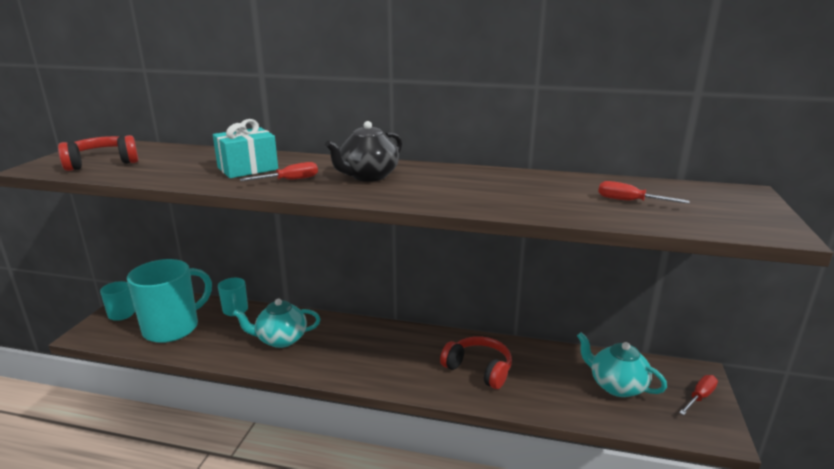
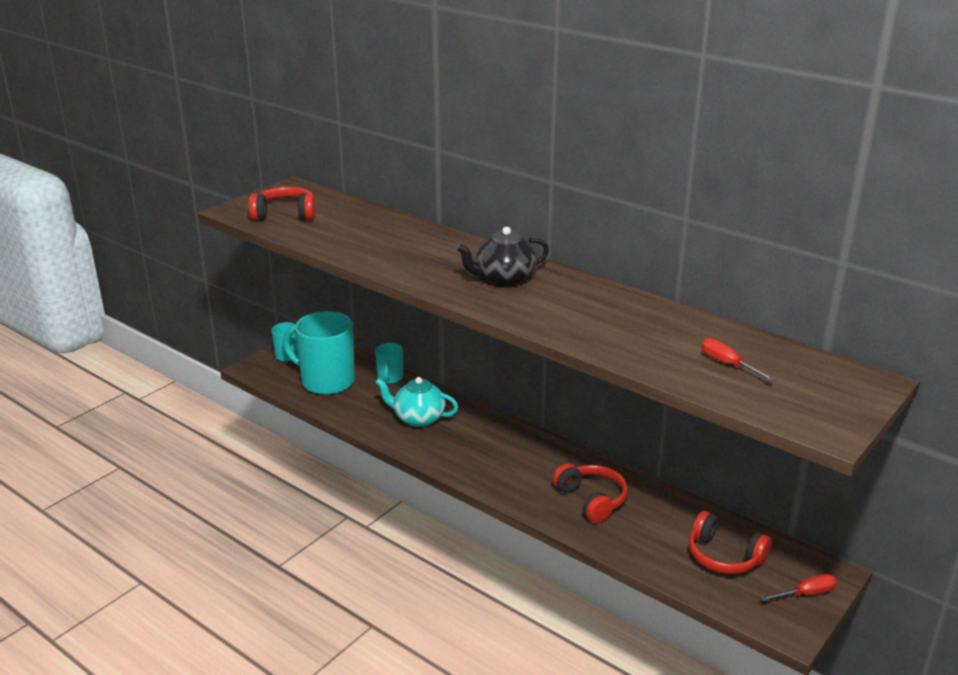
camera: 25 degrees right, 5 degrees up
turquoise mug [127,259,212,343] -> turquoise mug turned 135 degrees counterclockwise [283,311,355,395]
turquoise gift [213,119,278,178] -> none
red screwdriver [240,162,318,181] -> none
turquoise teapot [577,332,667,397] -> red headphones [689,511,772,574]

